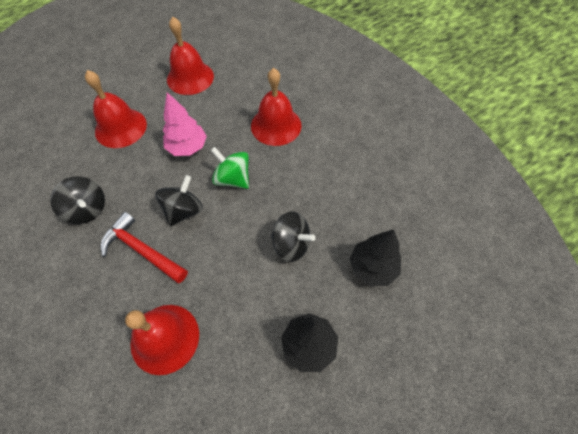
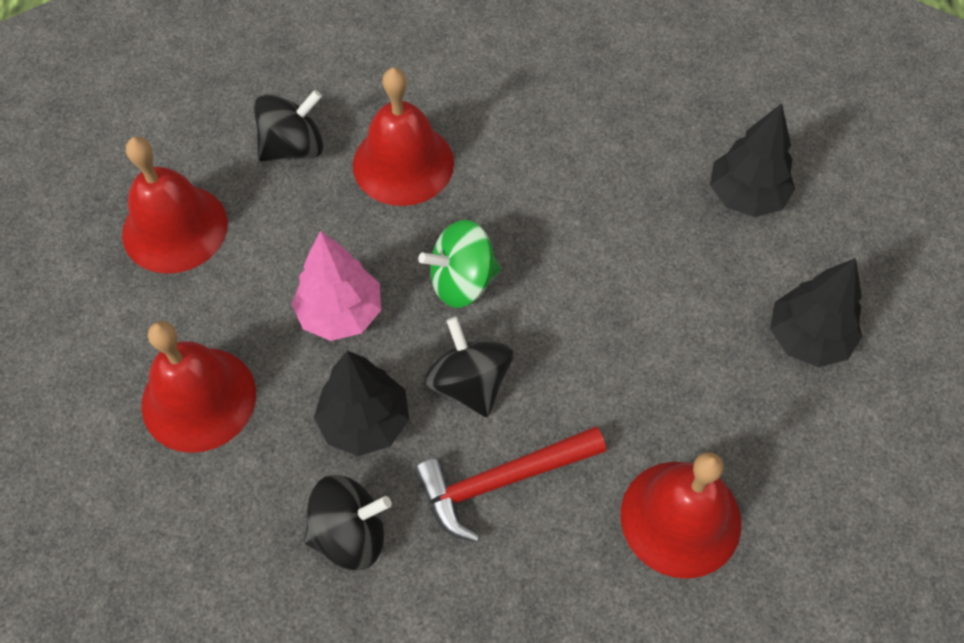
camera: 55 degrees left, 0 degrees up
black spinning top [271,211,316,262] -> black spinning top moved to [254,90,323,161]
none -> black tree [314,351,409,456]

